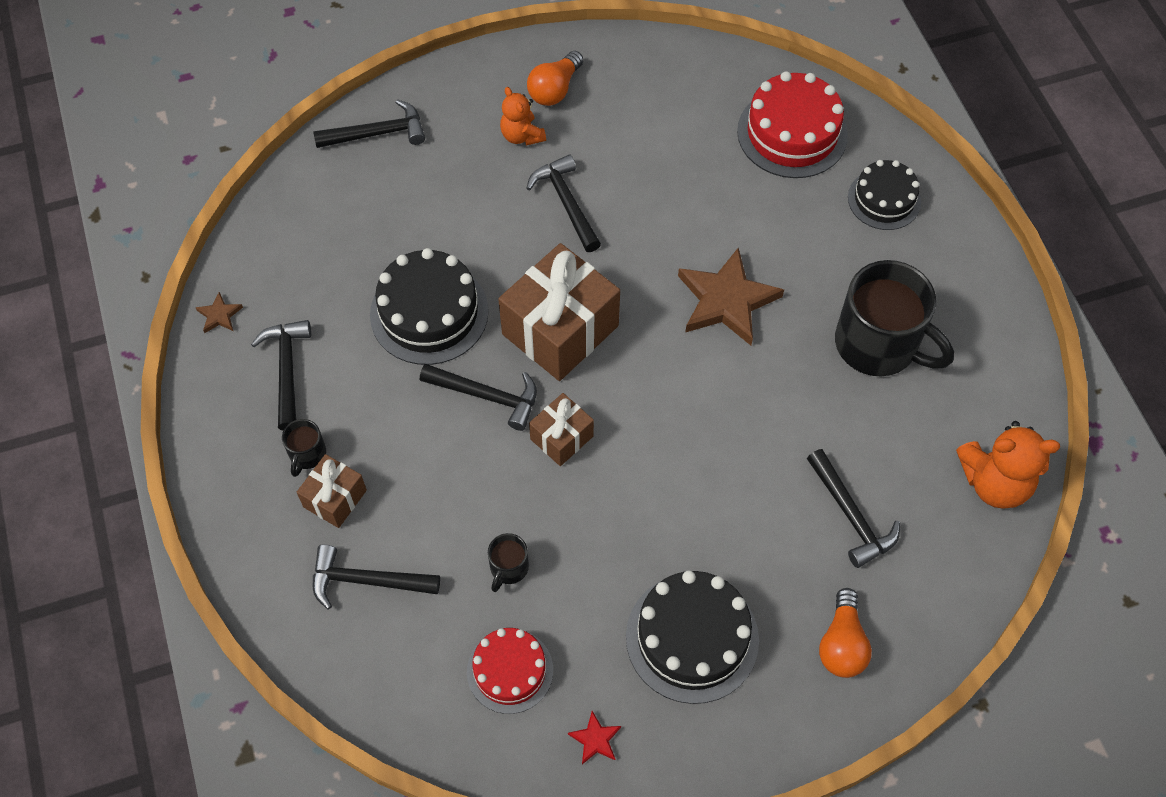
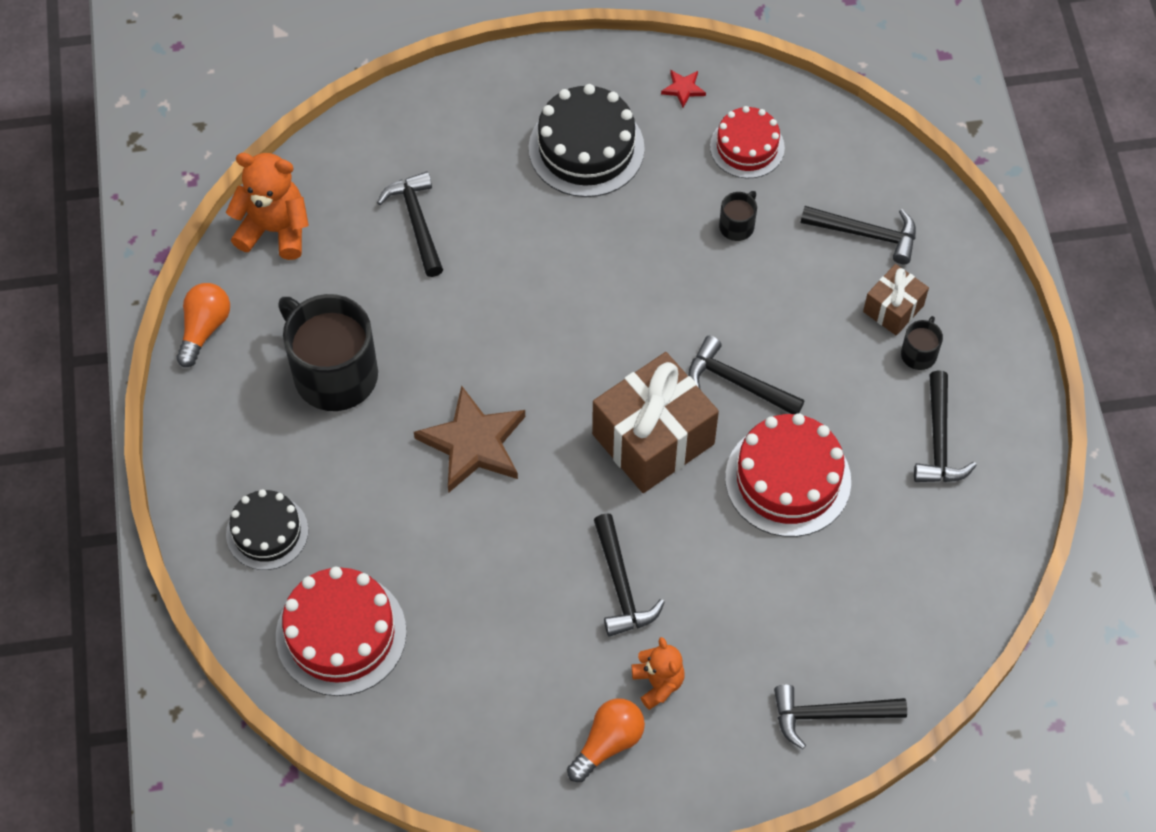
camera: 170 degrees left, 0 degrees up
brown star [195,292,243,333] -> none
black cake [370,248,489,365] -> red cake [725,413,851,537]
brown gift [529,393,594,466] -> none
orange light bulb [819,588,872,678] -> orange light bulb moved to [176,283,230,367]

